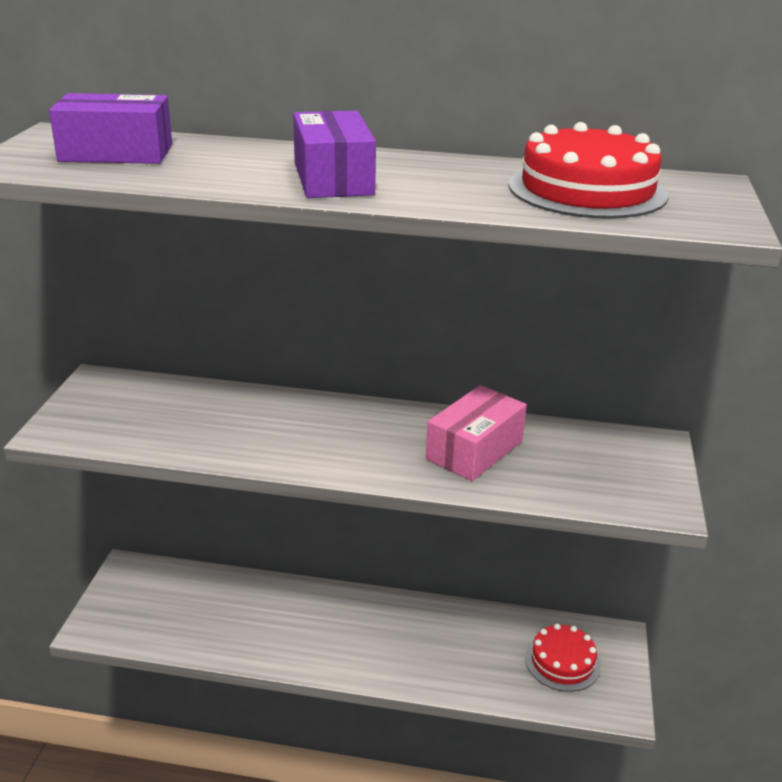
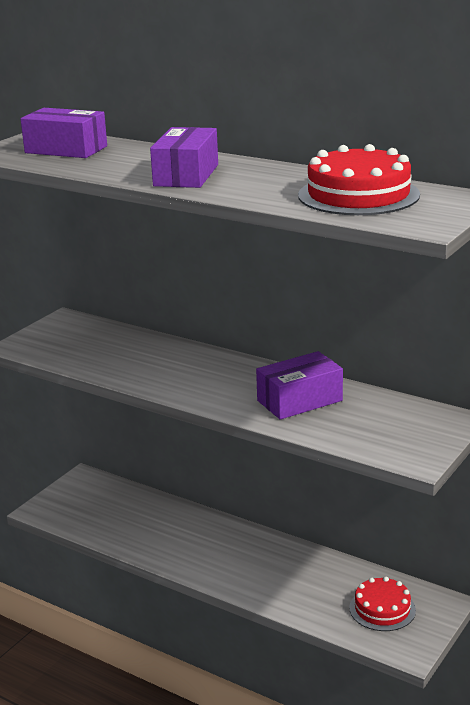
camera: 25 degrees right, 5 degrees down
pink box [426,385,527,481] -> purple box [256,351,343,420]

